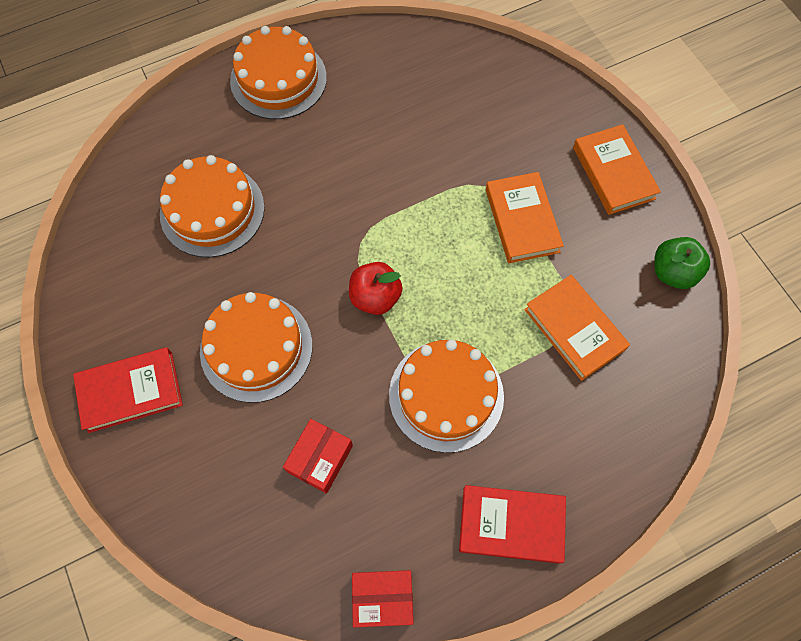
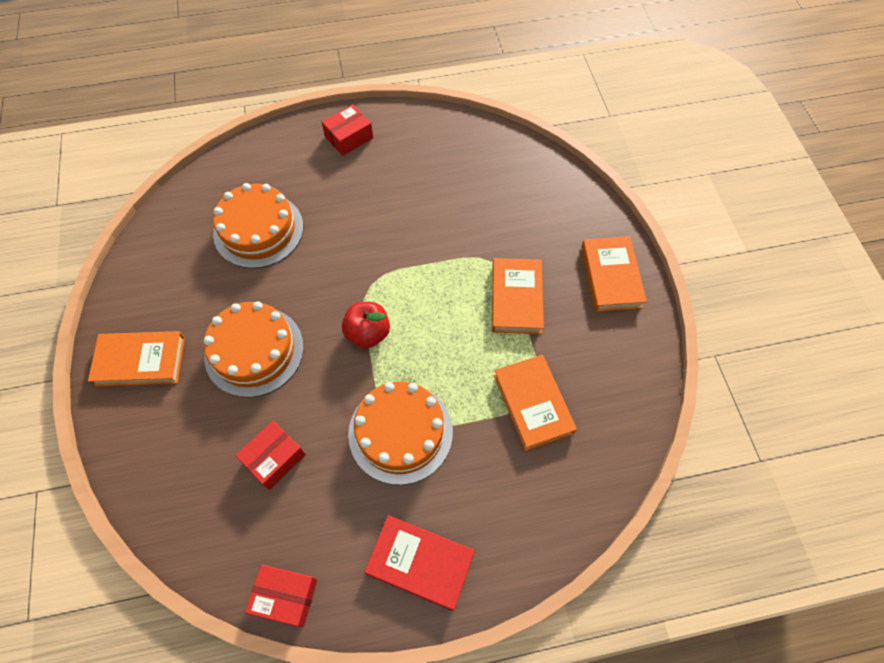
camera: 15 degrees right, 5 degrees down
red book [73,347,183,433] -> orange book [88,331,185,387]
orange cake [230,26,327,119] -> red box [322,104,373,156]
green apple [654,237,710,289] -> none

